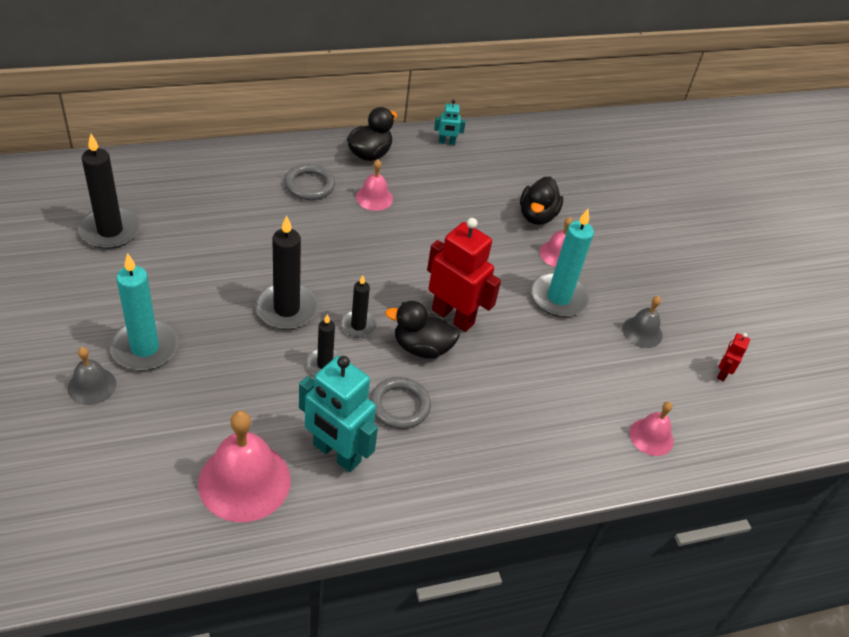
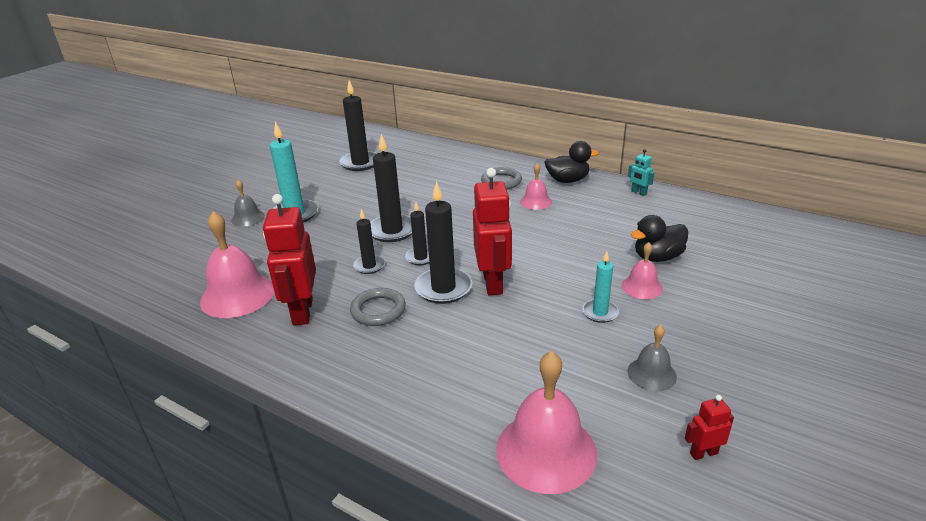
camera: 55 degrees right, 15 degrees down
turquoise robot [299,356,378,472] -> red robot [263,194,316,325]
black duck [385,301,460,359] -> black candle [414,181,472,304]
turquoise candle [531,209,594,317] -> turquoise candle [582,251,619,323], size x0.58
pink bell [630,402,674,456] -> pink bell [496,351,597,494], size x1.85

